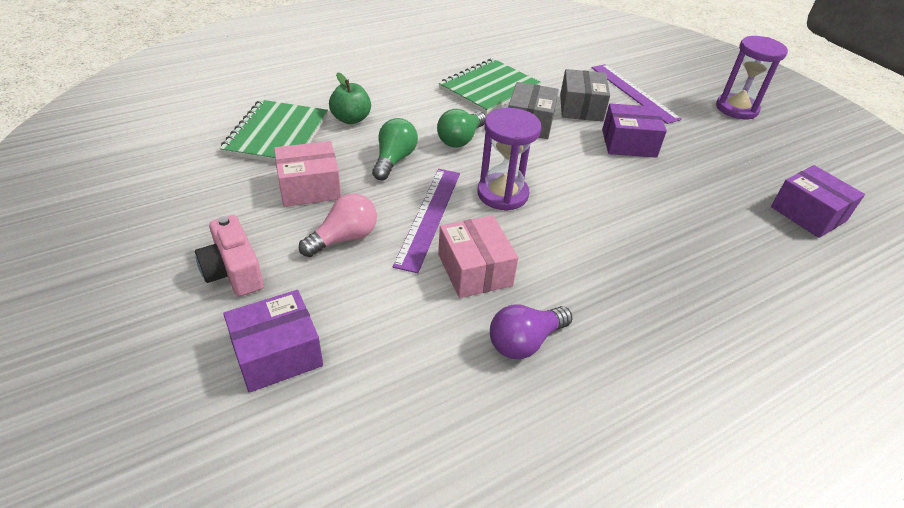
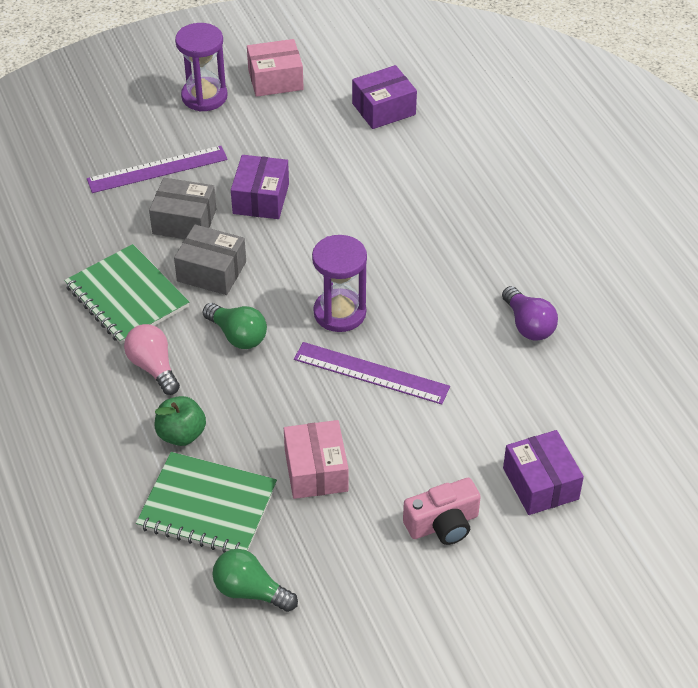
camera: 80 degrees left, 5 degrees up
pink light bulb [299,193,377,257] -> pink light bulb moved to [124,324,180,395]
green light bulb [372,118,418,180] -> green light bulb moved to [212,549,298,612]
pink box [438,215,518,298] -> pink box moved to [247,39,304,97]

